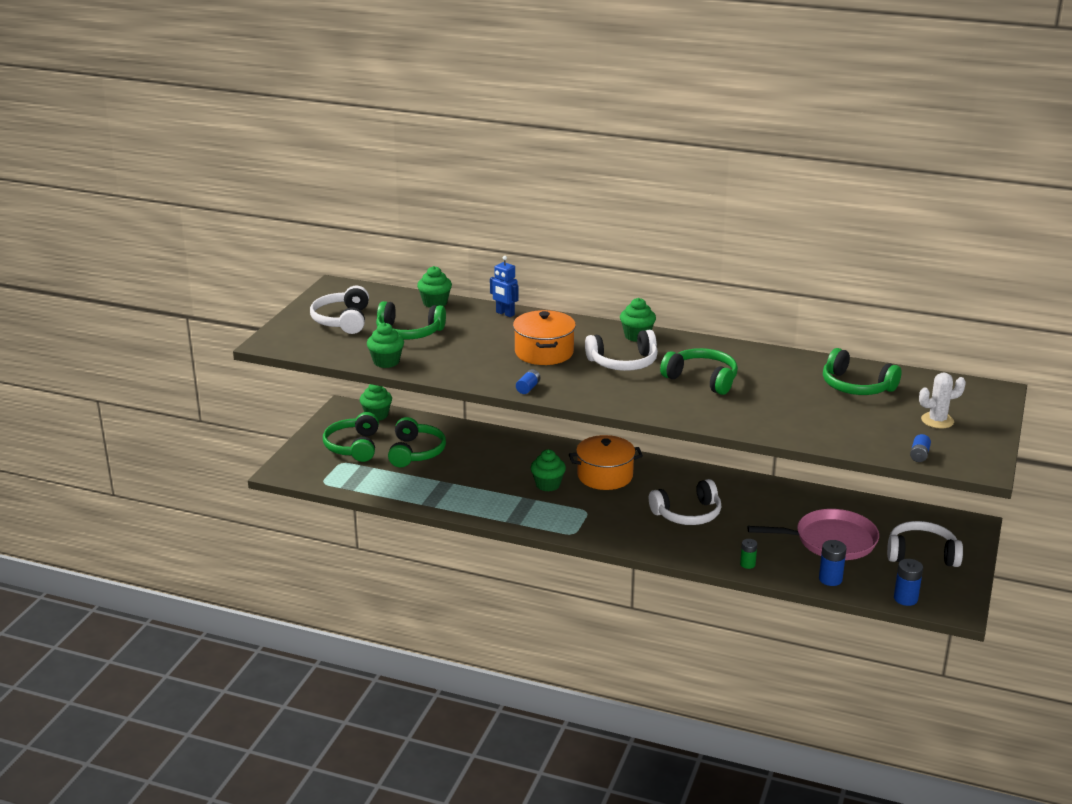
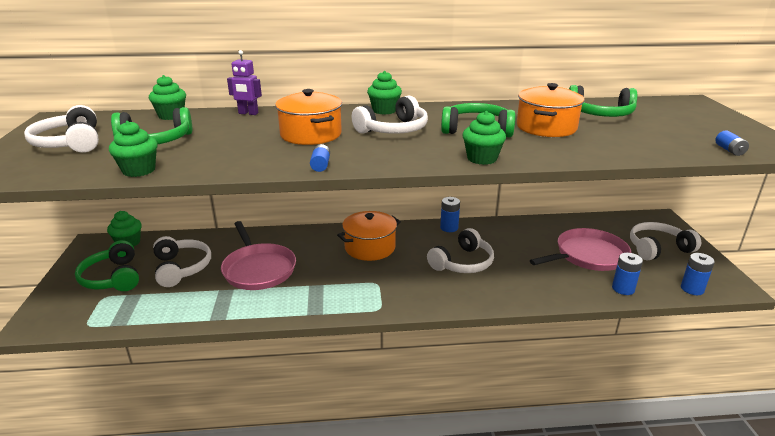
camera: 25 degrees left, 0 degrees up
green headphones [388,417,446,467] -> white headphones [153,236,211,287]
blue robot [490,256,519,317] -> purple robot [227,50,262,115]
green cupcake [530,449,566,492] -> green cupcake moved to [462,111,506,165]
green battery [740,539,757,569] -> none
white cactus [919,372,966,428] -> none
none -> pink pan [221,221,296,290]
none -> blue battery [440,197,460,232]
none -> orange pot [517,83,584,137]

